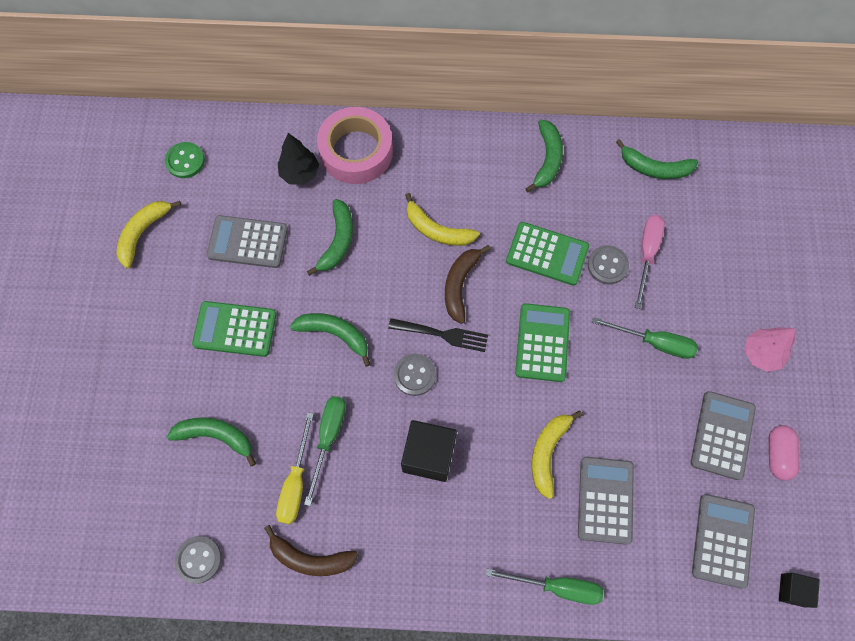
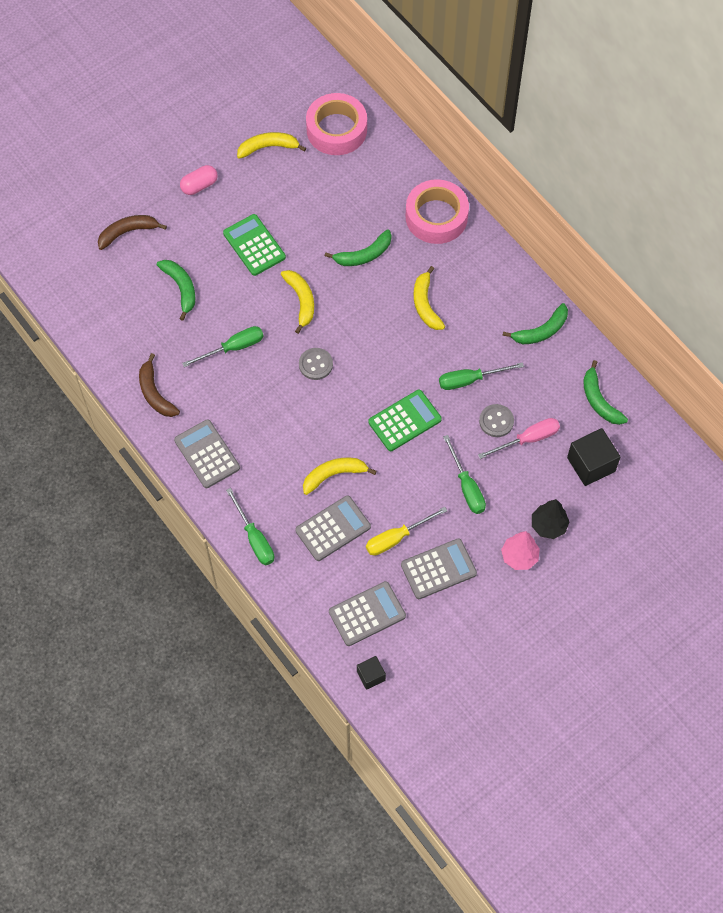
camera: 50 degrees right, 5 degrees down
green button [165,142,205,178] -> pink tape [306,93,367,155]
grey button [174,536,222,584] -> none
grey calculator [207,215,288,268] -> grey calculator moved to [174,419,240,488]
yellow screwdriver [276,412,314,524] -> yellow screwdriver moved to [366,507,447,556]
black tree [278,133,319,185] -> black tree moved to [532,499,569,539]
green banana [290,313,371,367] -> yellow banana [281,270,314,334]
black fork [388,318,488,352] -> none
black cube [401,420,457,482] -> black cube moved to [567,428,621,486]
brown banana [445,245,491,324] -> brown banana moved to [98,215,167,250]
green calculator [506,222,589,286] -> green screwdriver [439,362,524,390]
pink capsule [769,425,800,480] -> pink capsule moved to [180,165,218,195]

